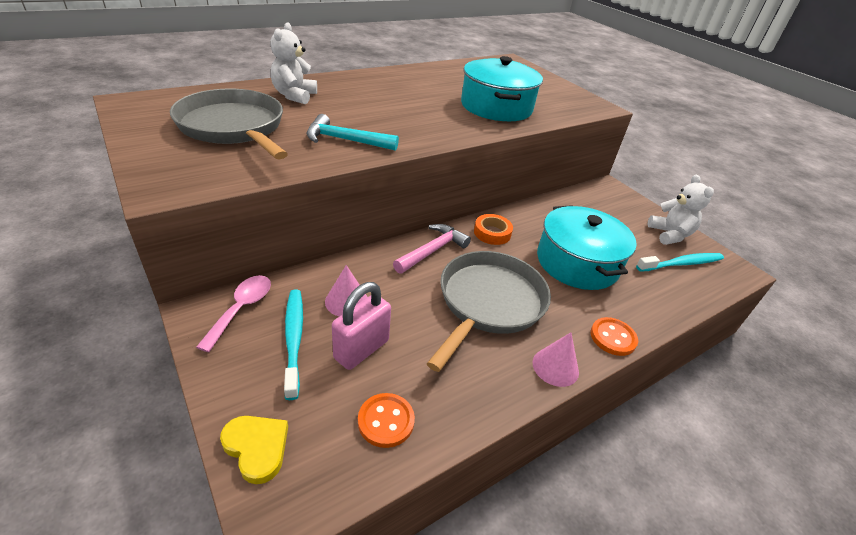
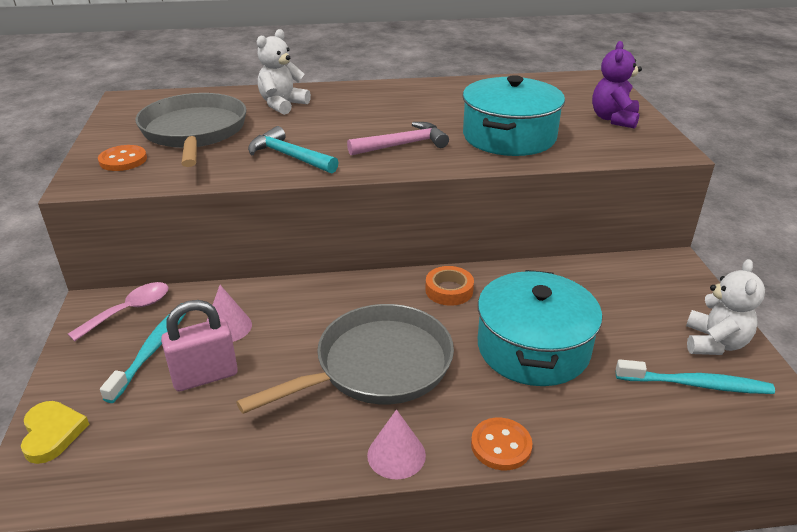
camera: 30 degrees right, 5 degrees down
orange button [358,393,415,448] -> orange button moved to [98,145,147,171]
pink hammer [393,224,471,274] -> pink hammer moved to [347,122,449,155]
none -> purple teddy bear [592,41,642,129]

